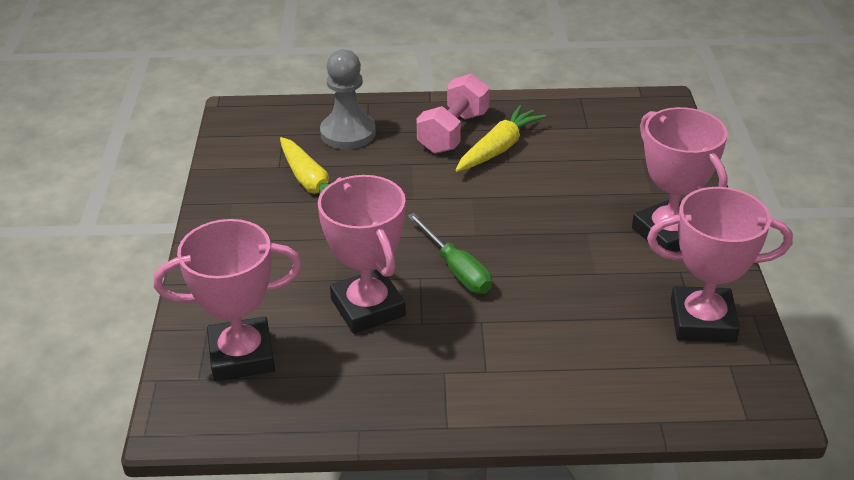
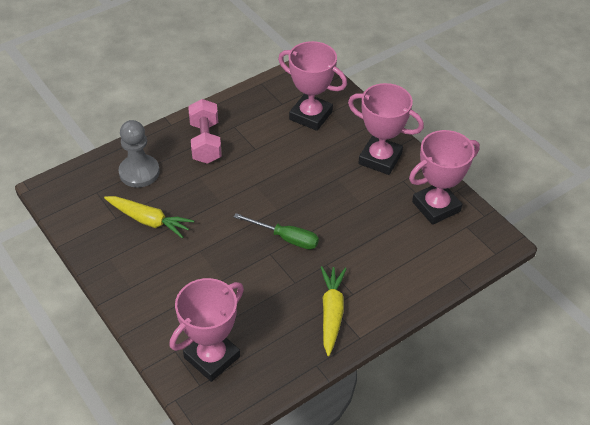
camera: 35 degrees left, 10 degrees up
pink trophy [318,175,406,334] -> pink trophy moved to [278,41,347,131]
yellow carrot [456,105,546,171] -> yellow carrot moved to [321,266,347,356]

